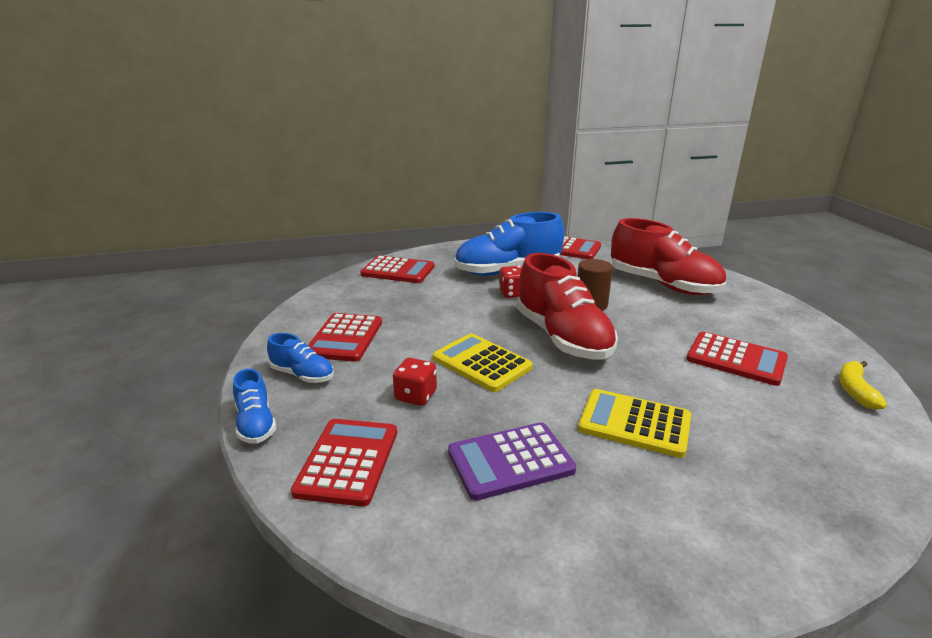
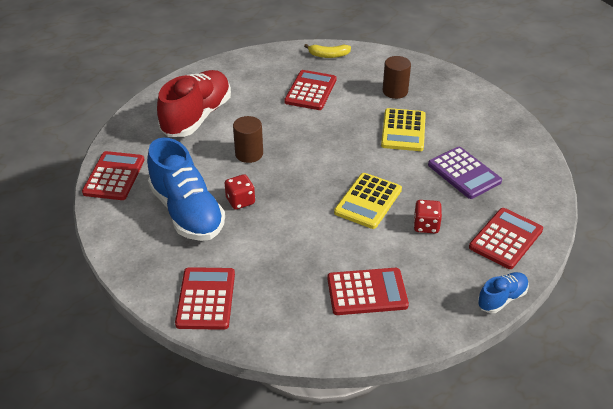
camera: 105 degrees left, 15 degrees up
blue shoe [267,333,334,383] -> none
red calculator [291,419,397,506] -> red calculator turned 135 degrees clockwise [469,208,543,269]
red shoe [517,253,618,359] -> none
none -> brown cylinder [383,56,411,99]

